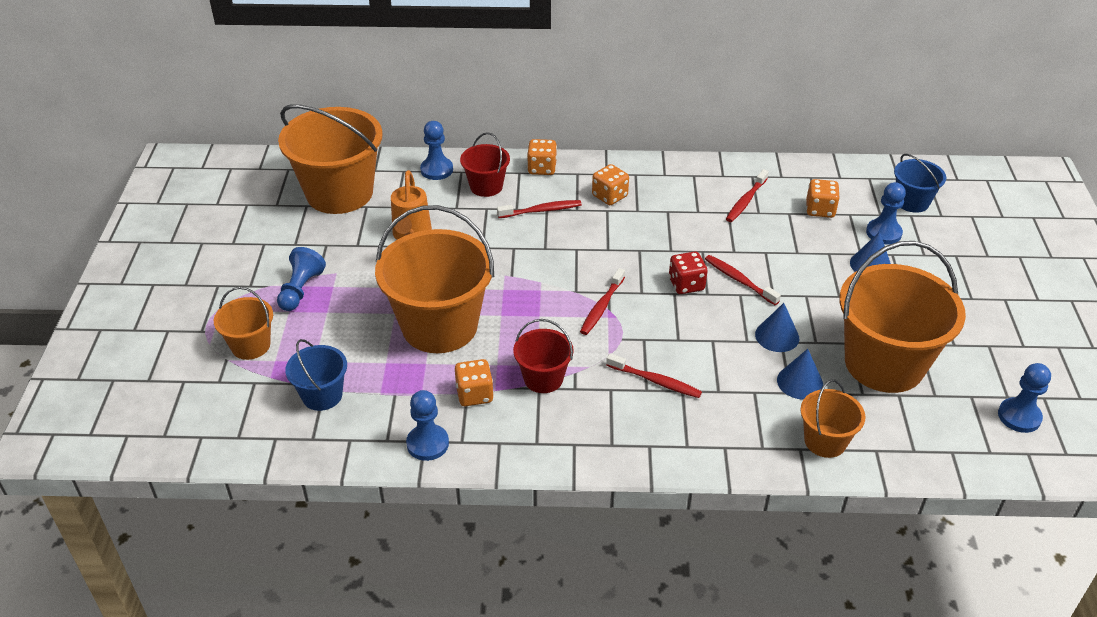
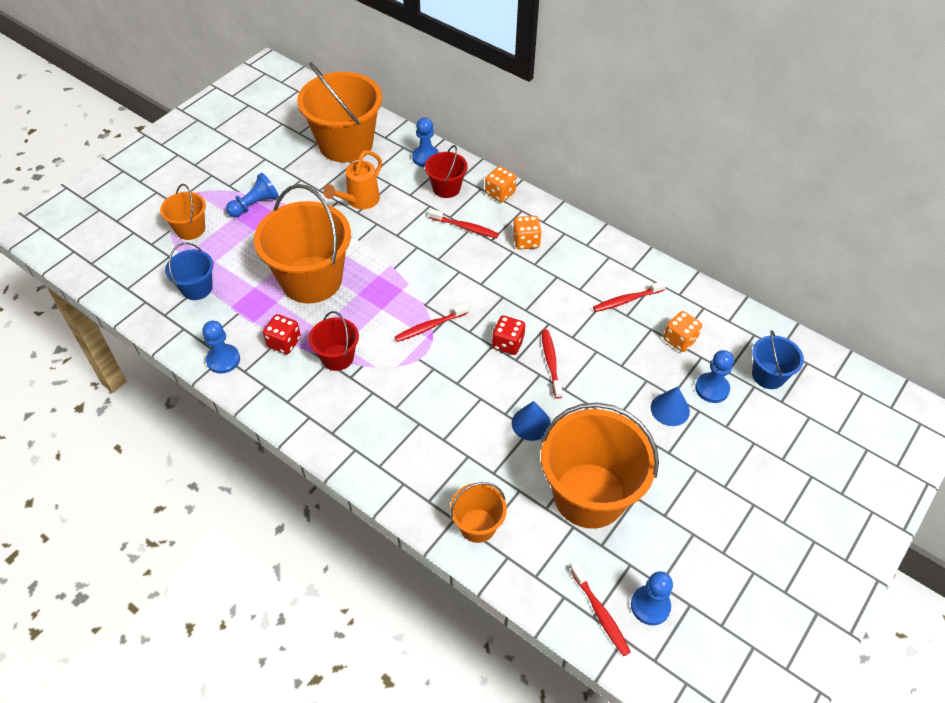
camera: 35 degrees right, 10 degrees up
orange dice [455,359,494,406] -> red dice [263,314,301,354]
red toothbrush [606,353,702,398] -> red toothbrush moved to [571,563,631,656]
blue cone [777,349,823,400] -> none

